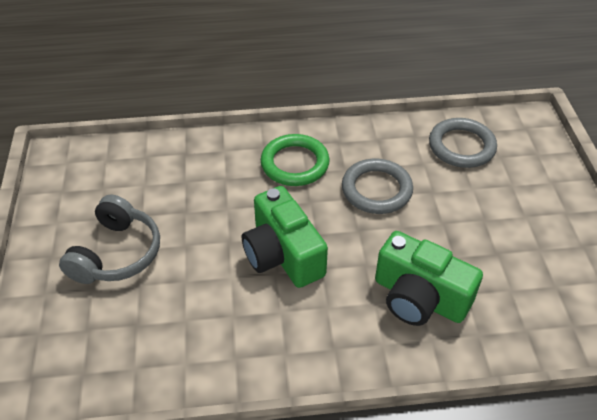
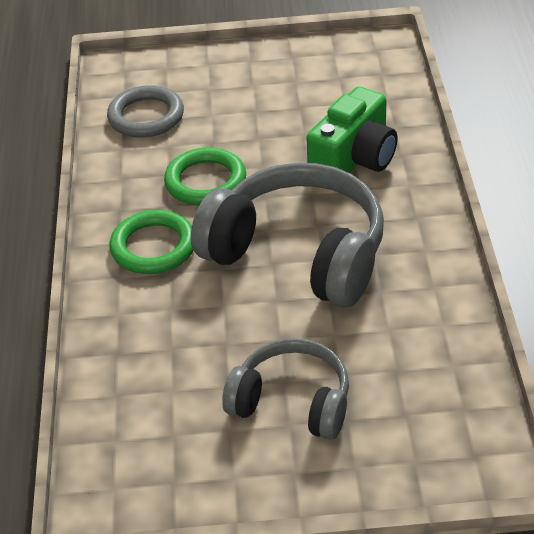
camera: 85 degrees left, 5 degrees down
green camera [242,186,328,288] -> grey headphones [191,163,384,308]
grey ring [342,159,413,214] -> green ring [164,147,246,206]

